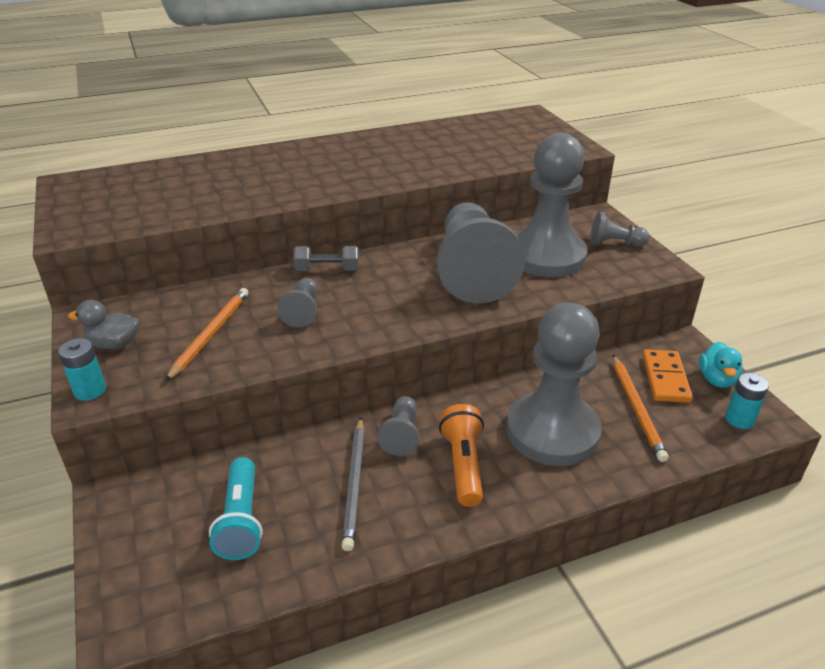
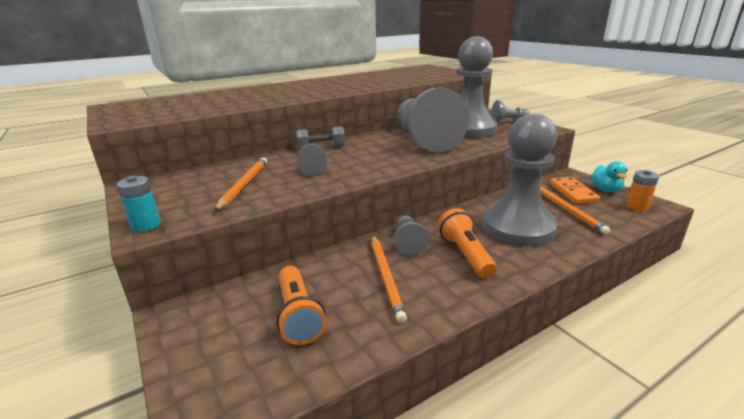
camera: 10 degrees left, 10 degrees down
grey duck [68,300,139,349] -> none
turquoise flashlight [209,457,263,560] -> orange flashlight [276,266,326,345]
grey pencil [341,418,365,551] -> orange pencil [372,236,407,323]
turquoise battery [725,373,769,429] -> orange battery [626,170,659,211]

